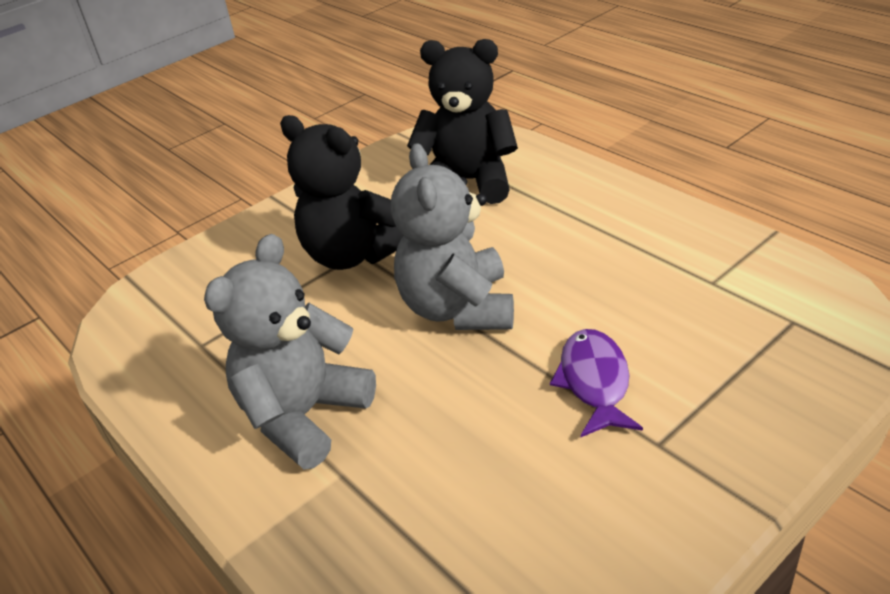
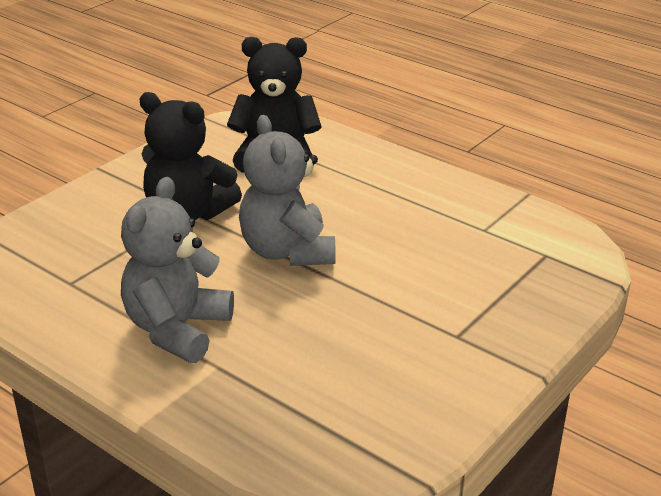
camera: 15 degrees left, 5 degrees down
purple fish [550,329,643,437] -> none

